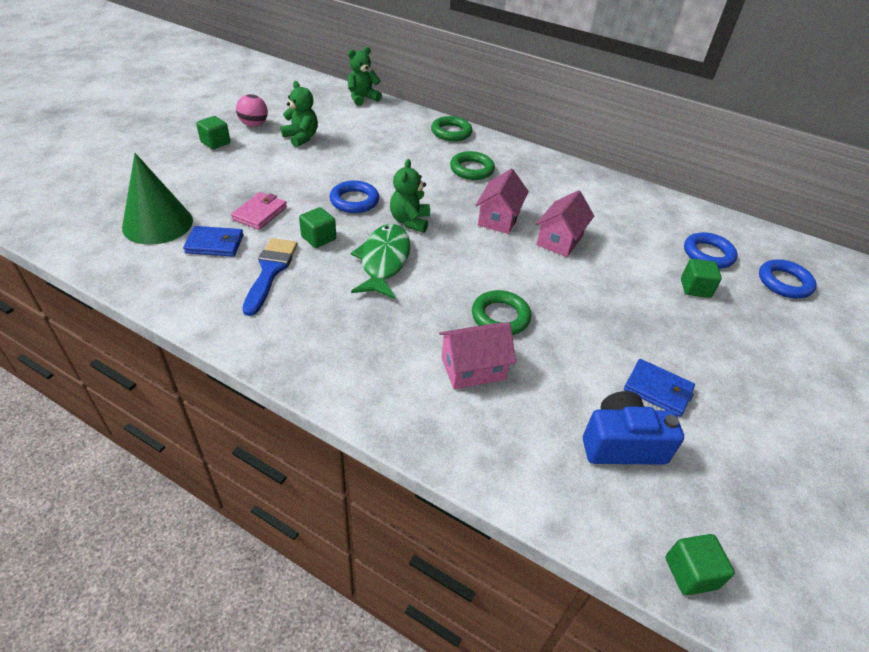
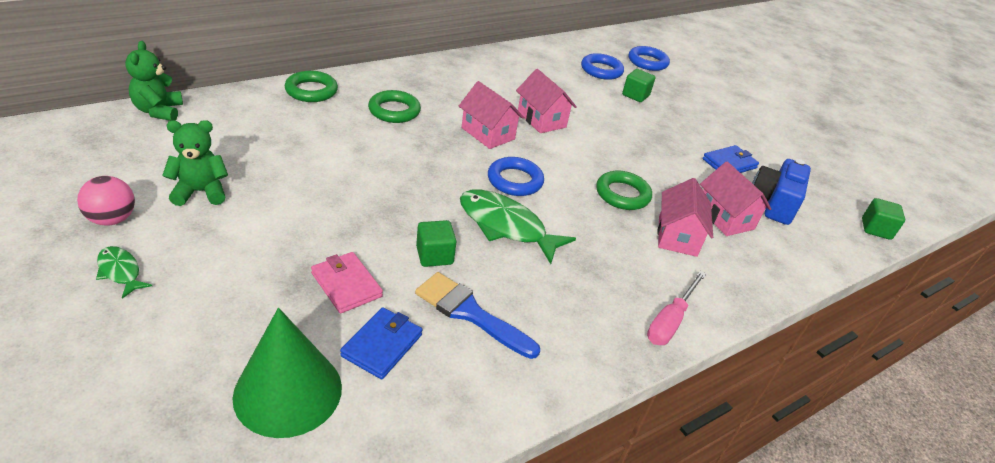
camera: 65 degrees left, 5 degrees down
green cube [196,116,230,149] -> green fish [96,246,152,299]
blue ring [330,181,379,213] -> blue ring moved to [488,157,544,196]
green teddy bear [390,159,430,233] -> none
none -> pink screwdriver [647,271,706,345]
none -> pink house [700,161,771,236]

